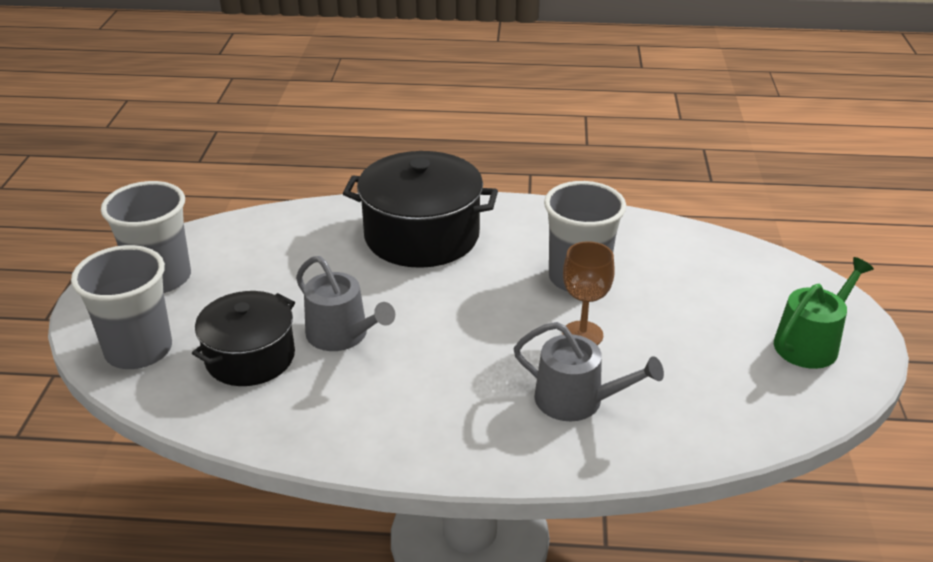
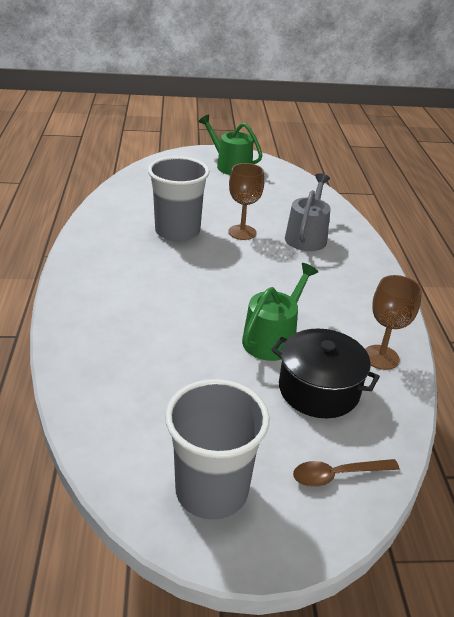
camera: 100 degrees left, 0 degrees up
grey cup [71,245,172,369] -> brown spoon [293,459,400,487]
grey watering can [296,256,395,351] -> green watering can [242,263,318,361]
black pot [343,151,498,268] -> none
none -> brown goblet [365,275,422,370]

